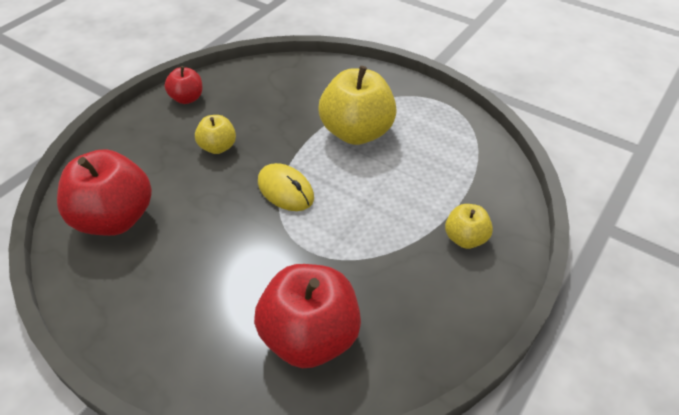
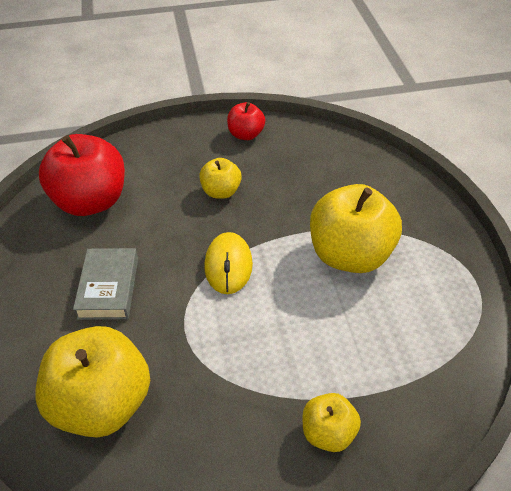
camera: 45 degrees right, 0 degrees up
red apple [254,264,361,368] -> yellow apple [35,326,150,437]
none -> grey book [73,248,138,320]

